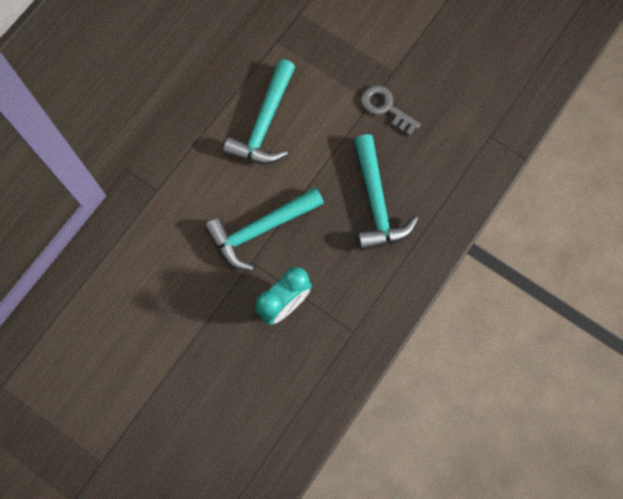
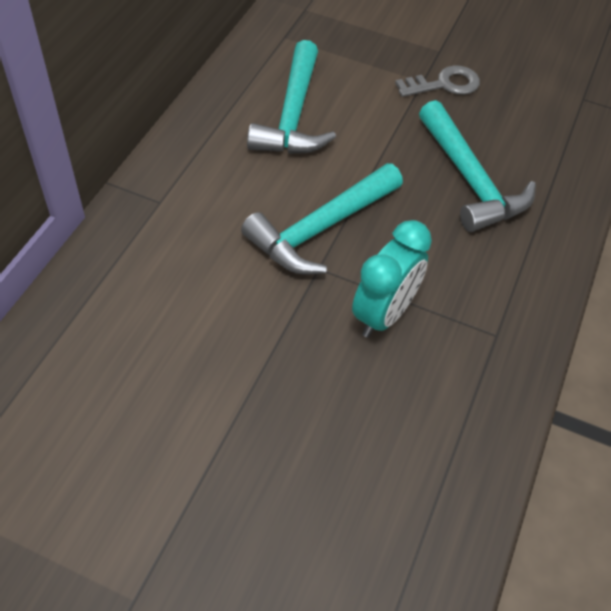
camera: 15 degrees left, 20 degrees down
grey key [361,85,420,136] -> grey key turned 135 degrees clockwise [395,65,480,97]

